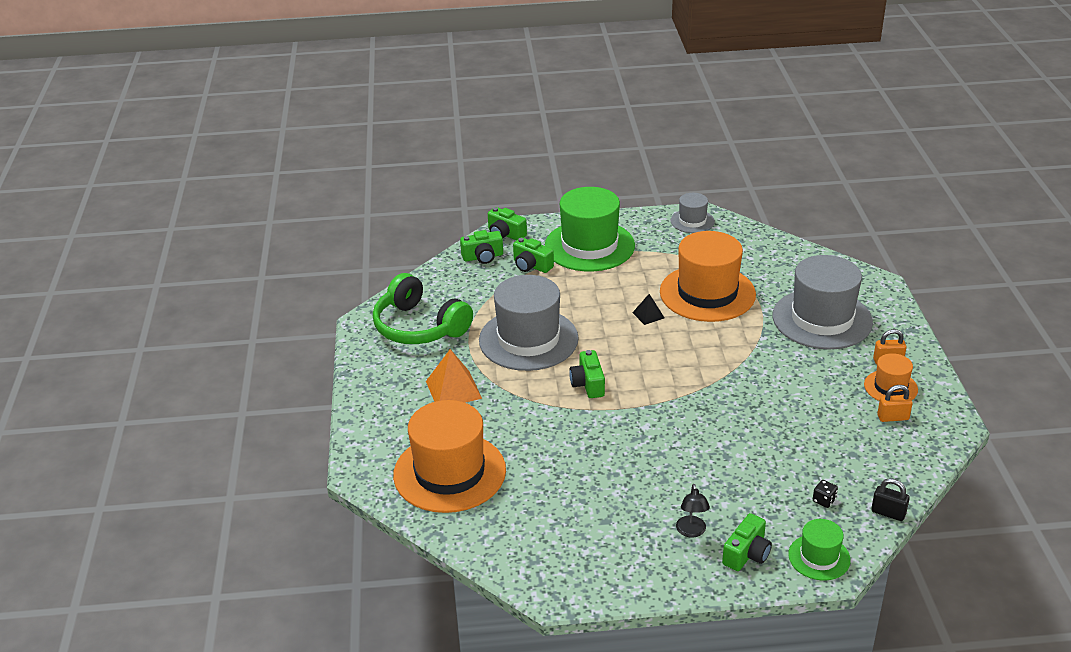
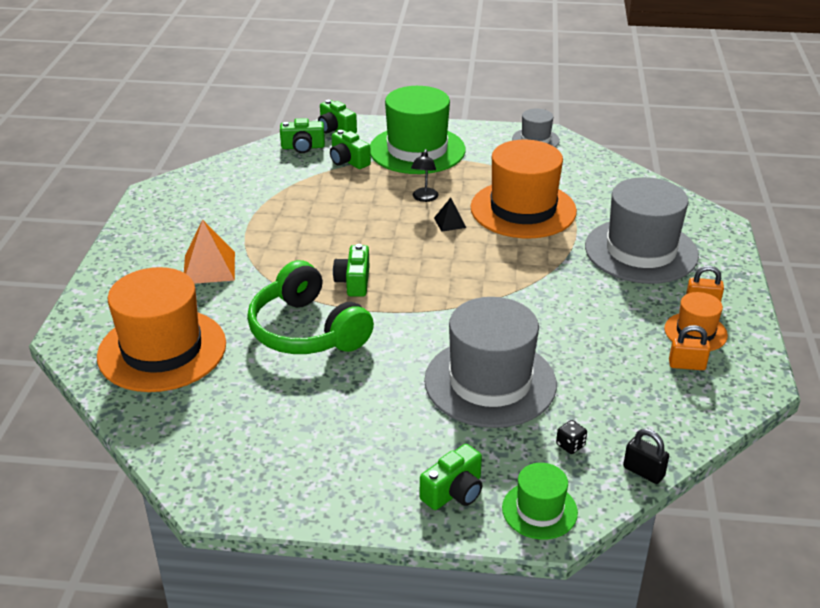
camera: 10 degrees right, 0 degrees up
green headphones [373,273,473,344] -> green headphones moved to [247,260,374,354]
grey hat [479,275,579,371] -> grey hat moved to [424,297,557,428]
black lamp [676,484,710,538] -> black lamp moved to [411,149,438,202]

